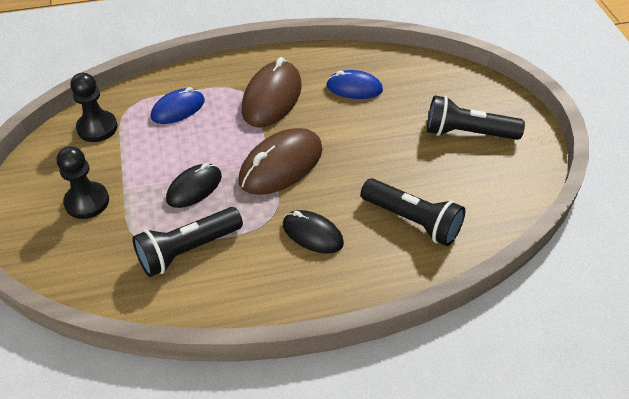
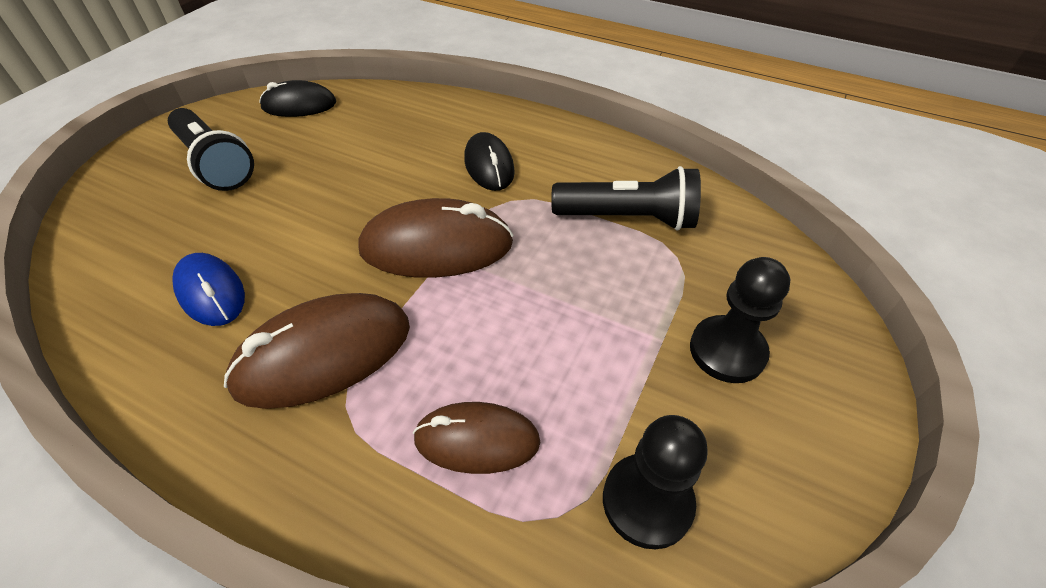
camera: 140 degrees left, 0 degrees up
blue mouse [151,87,205,124] -> brown mouse [413,402,541,474]
black mouse [166,163,222,208] -> black mouse moved to [259,80,336,117]
black flashlight [361,178,465,246] -> none

